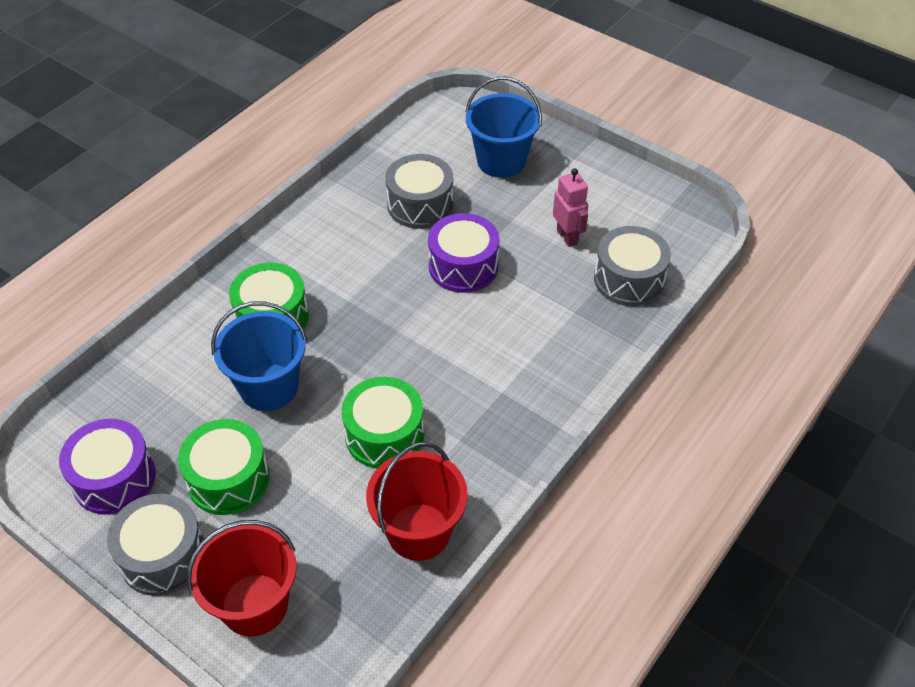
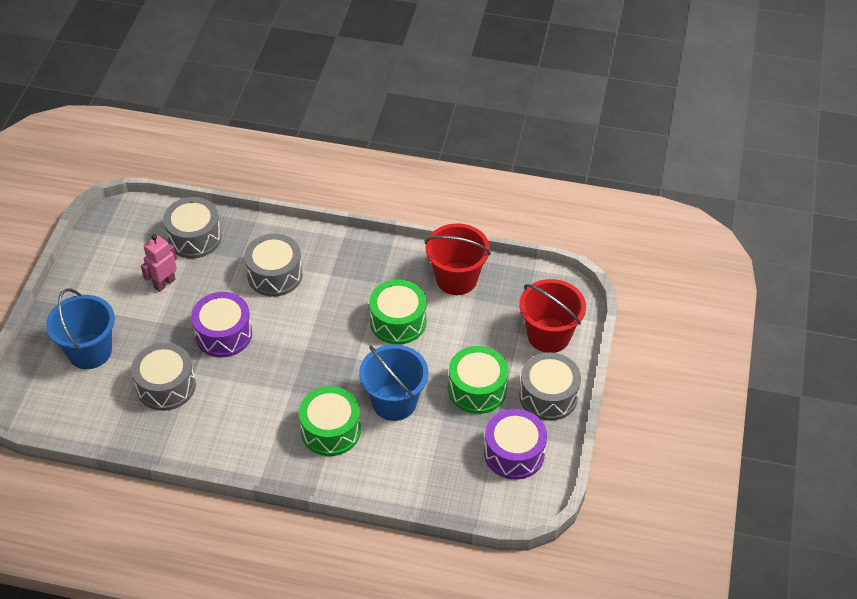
camera: 115 degrees left, 0 degrees up
none -> grey drum [245,234,303,297]

